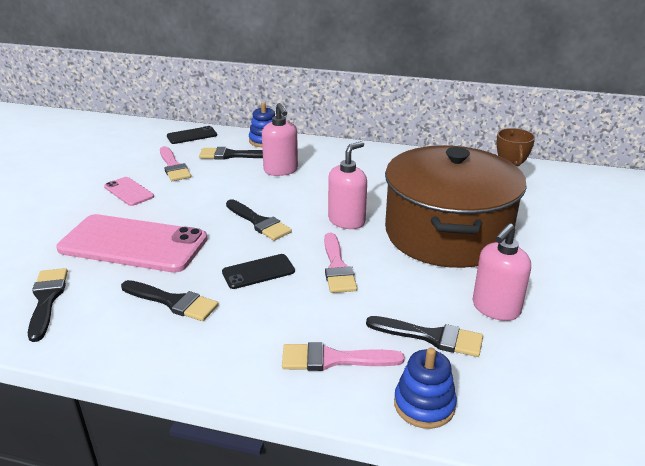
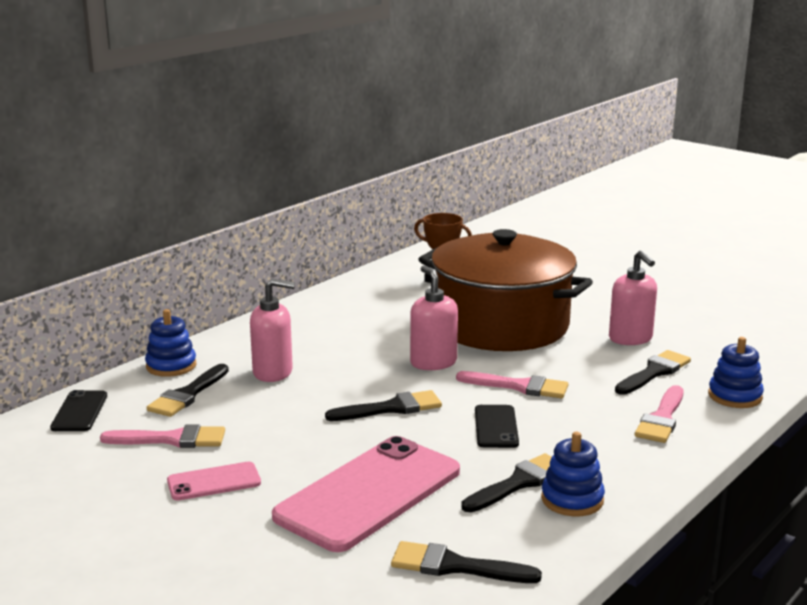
camera: 65 degrees left, 10 degrees down
none -> blue stacking toy [541,432,605,516]

